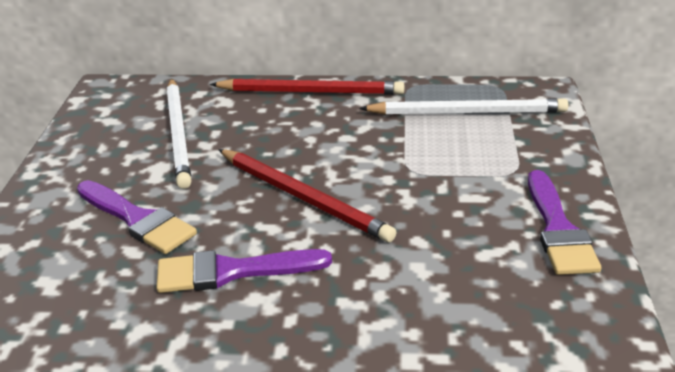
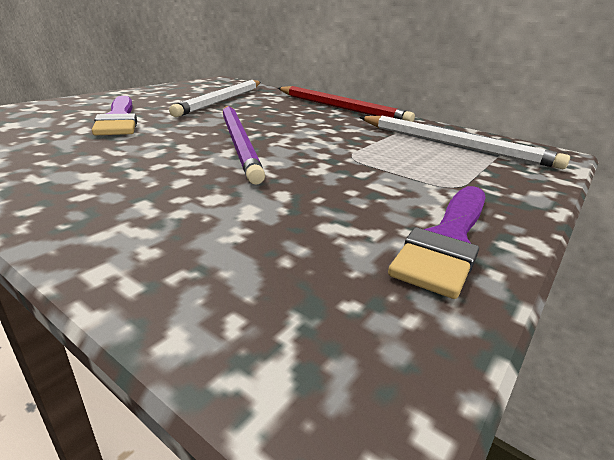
camera: 30 degrees right, 5 degrees down
purple brush [156,249,332,293] -> none
red pencil [218,149,397,243] -> purple pencil [223,106,265,185]

